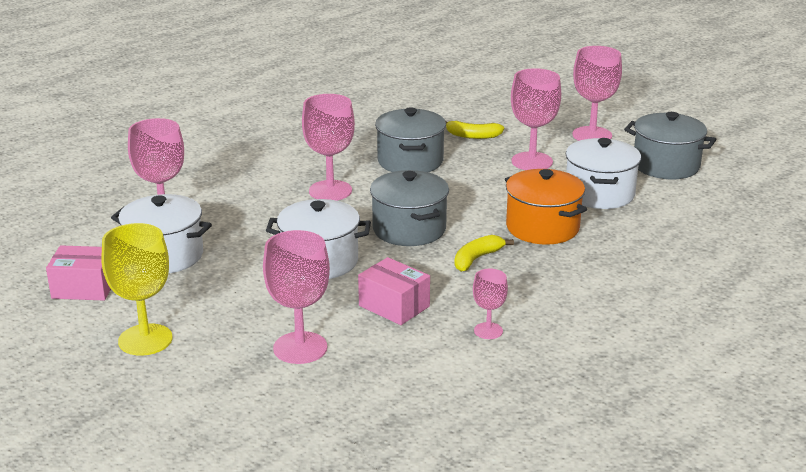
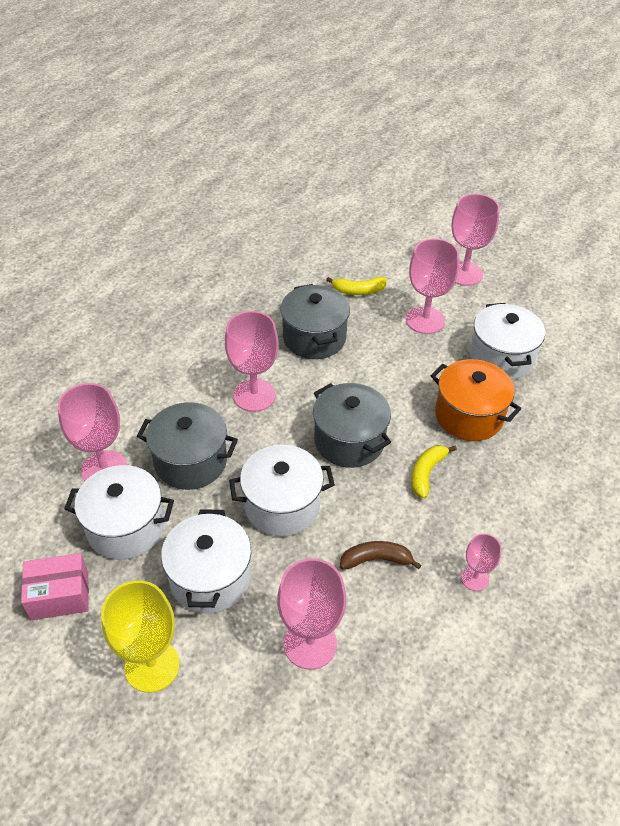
camera: 15 degrees left, 20 degrees up
pink box [358,257,430,325] -> brown banana [340,541,421,570]
grey pot [624,112,716,179] -> grey pot moved to [137,402,238,490]
none -> white pot [161,509,251,614]

